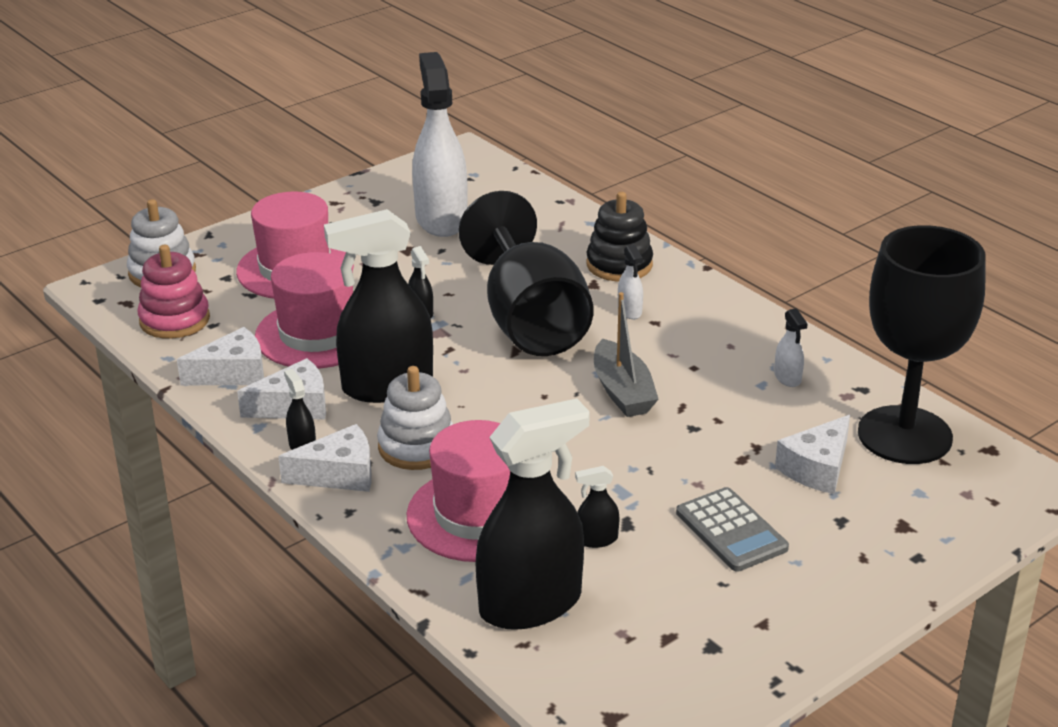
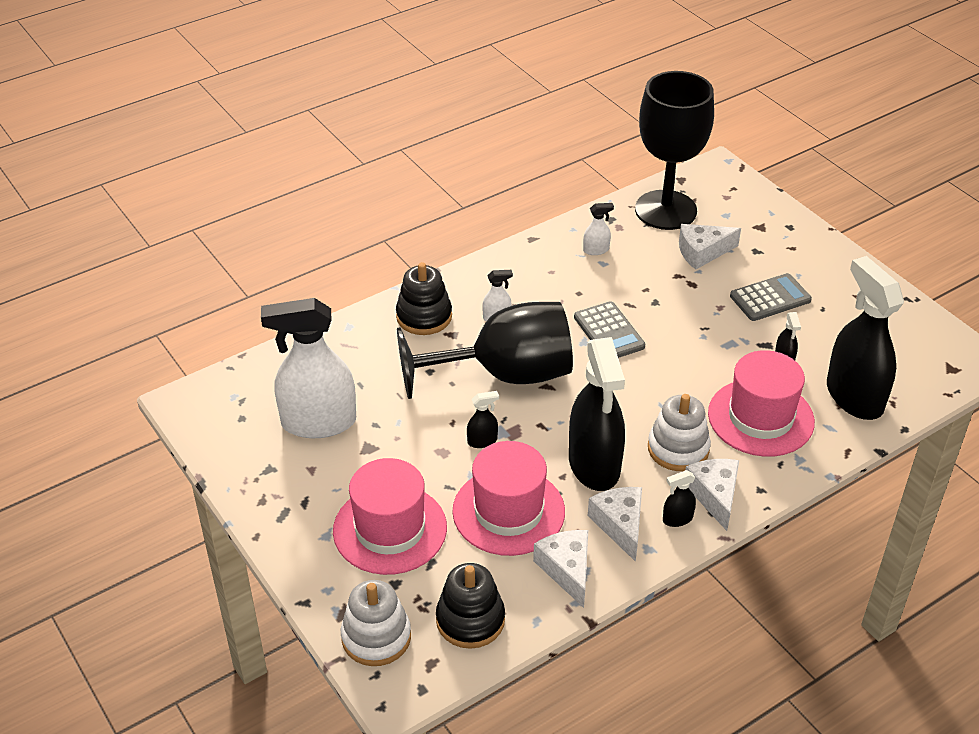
camera: 85 degrees left, 10 degrees up
pink stacking toy [137,245,210,339] -> black stacking toy [436,563,505,649]
grey boat [594,292,658,417] -> grey calculator [574,301,645,358]
white cheese [775,415,850,494] -> white cheese turned 120 degrees clockwise [679,224,741,270]

